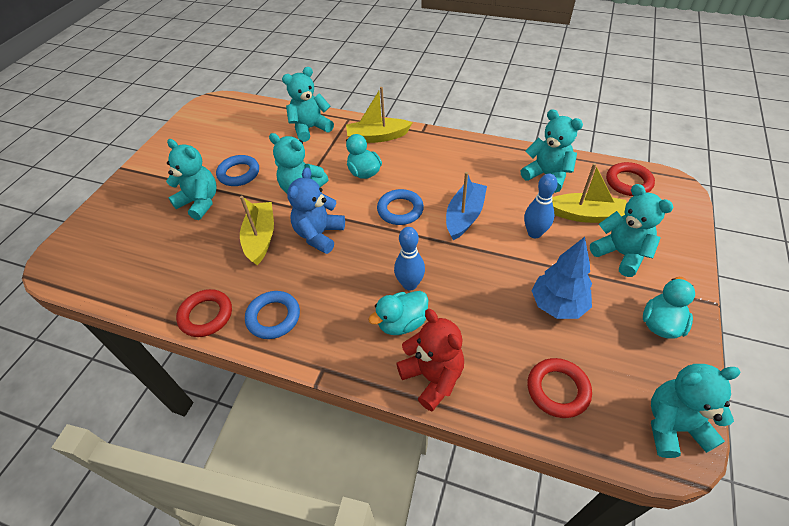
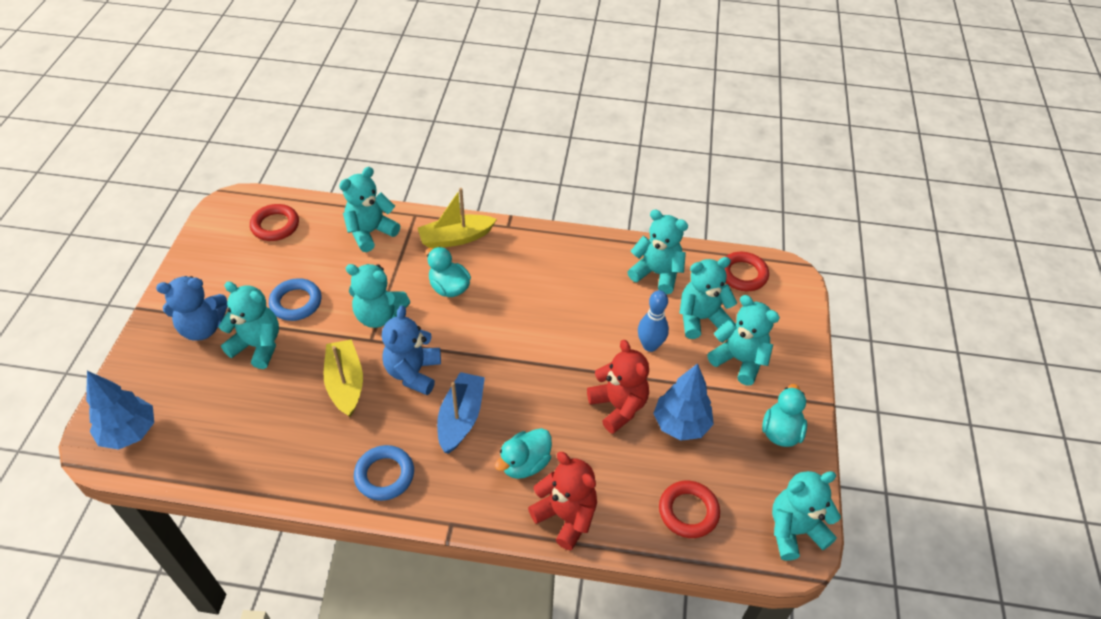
camera: 15 degrees left, 0 degrees up
red ring [176,289,232,337] -> red ring moved to [250,204,299,241]
blue ring [377,189,424,225] -> none
blue bowling pin [394,227,425,290] -> none
blue boat [446,172,487,240] -> blue boat moved to [437,372,485,454]
yellow boat [552,163,627,223] -> turquoise teddy bear [679,257,737,339]
none -> blue tree [86,371,154,450]
none -> blue teddy bear [156,276,228,341]
none -> red teddy bear [587,340,649,434]

